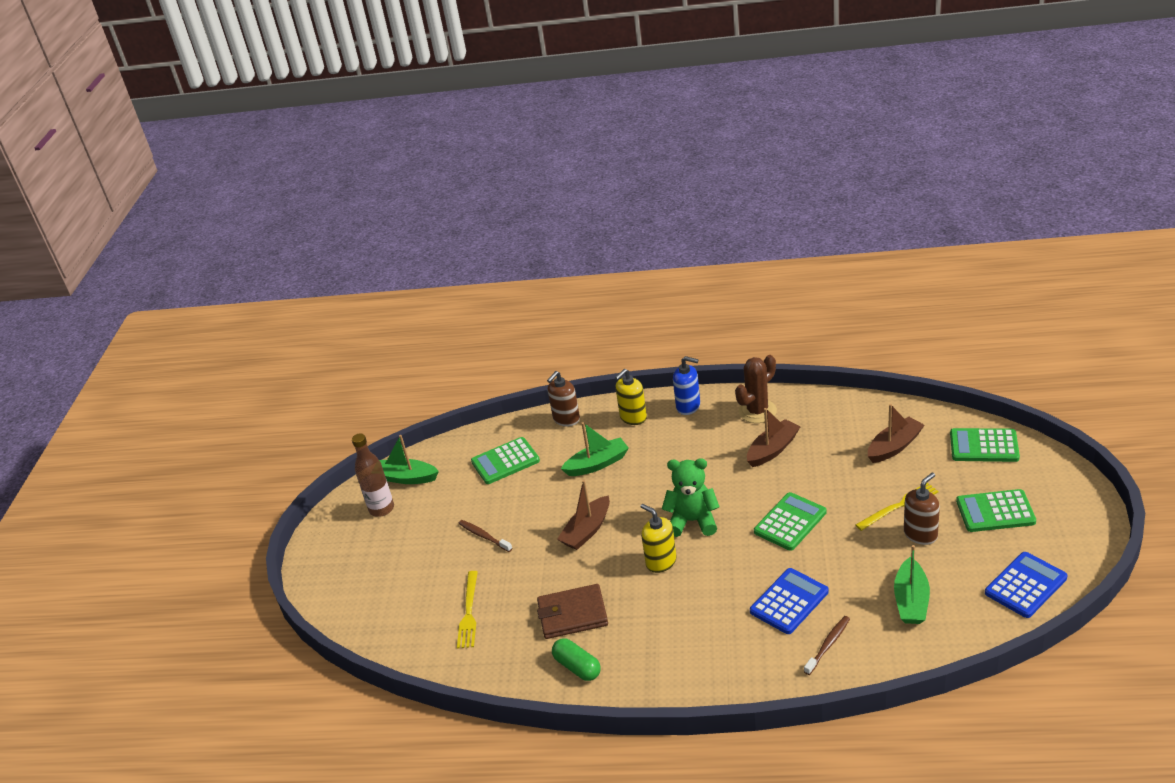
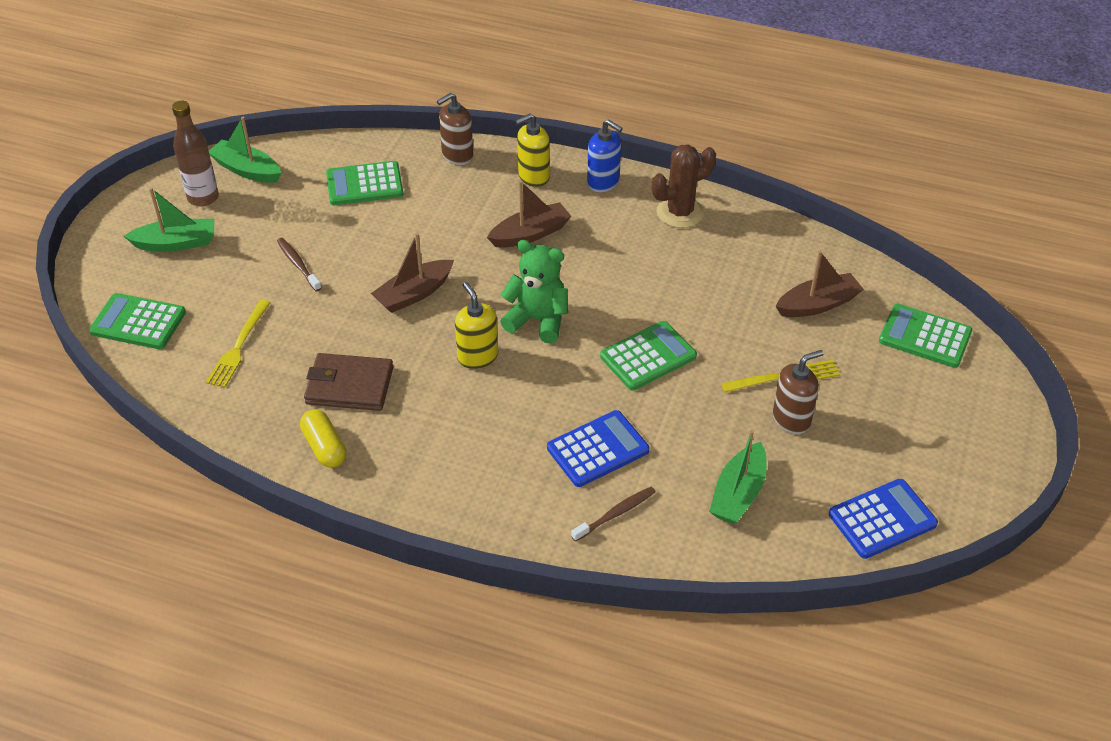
camera: 10 degrees right, 10 degrees up
green capsule [552,638,601,681] -> yellow capsule [300,409,346,468]
green boat [561,422,629,476] -> green boat moved to [124,188,214,252]
brown boat [747,408,801,467] -> brown boat moved to [487,180,571,248]
green calculator [956,489,1036,532] -> green calculator moved to [89,293,186,349]

